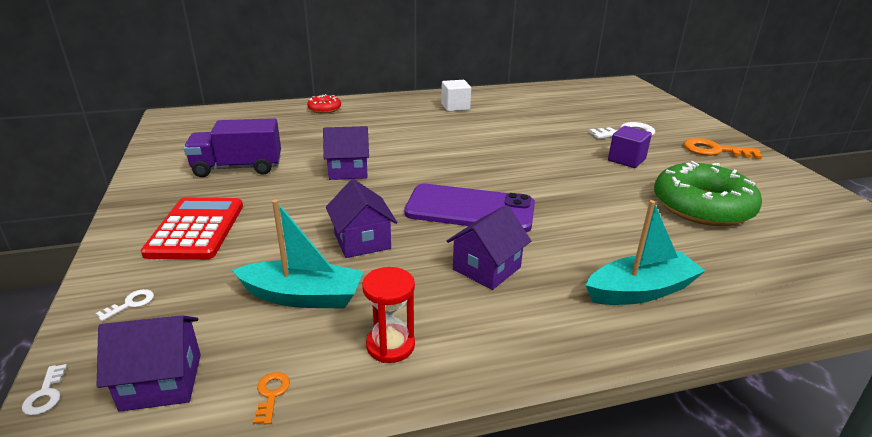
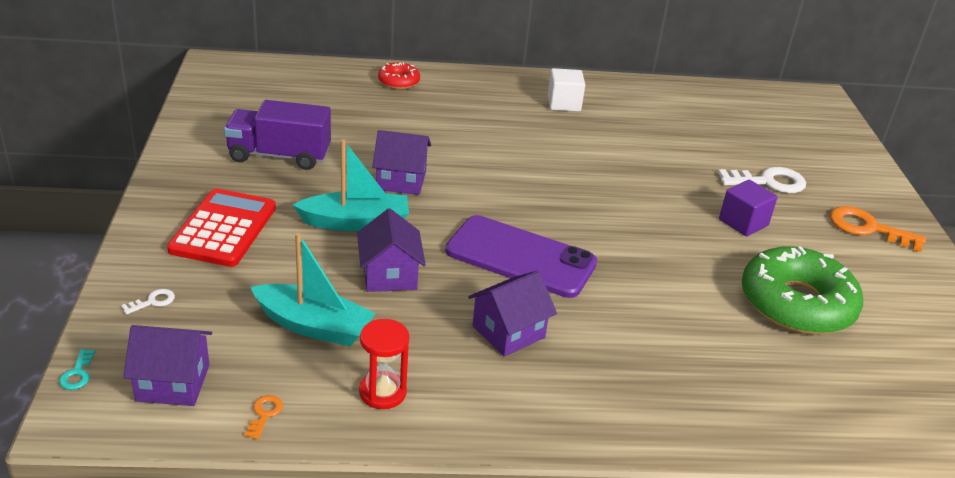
camera: 10 degrees right, 5 degrees up
white key [22,364,67,415] -> turquoise key [59,349,95,390]
turquoise boat [586,200,705,305] -> turquoise boat moved to [293,139,409,231]

